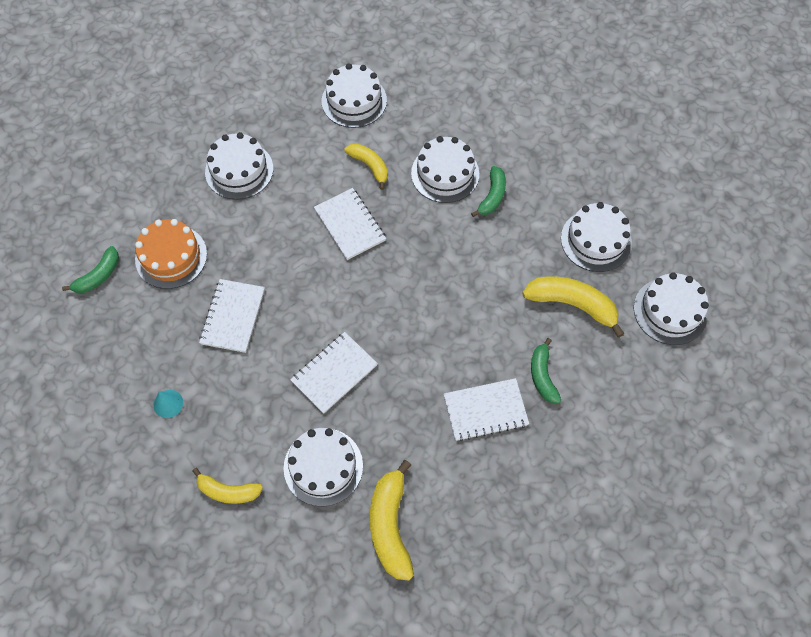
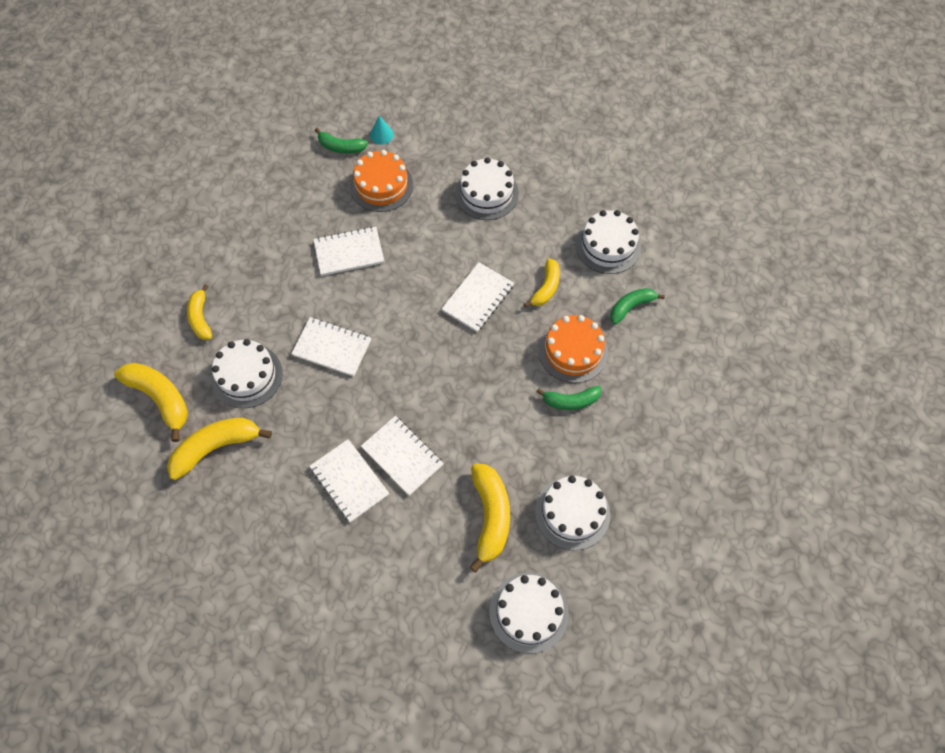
camera: 65 degrees right, 0 degrees up
turquoise cone [153,390,183,418] -> turquoise cone moved to [370,116,394,144]
white cake [411,136,479,203] -> orange cake [539,315,608,383]
green banana [531,338,561,403] -> green banana moved to [610,288,665,324]
none -> yellow banana [114,363,188,442]
none -> white notebook [361,416,444,496]

